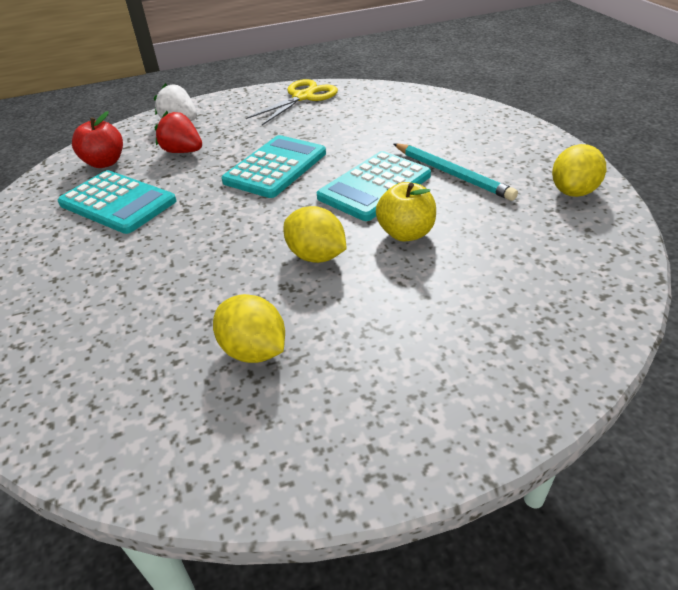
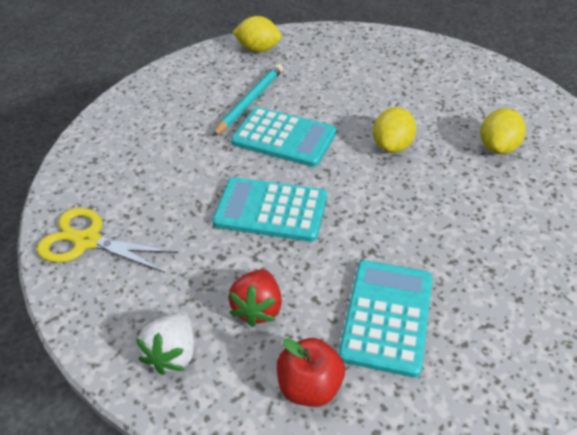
camera: 110 degrees left, 5 degrees up
yellow apple [376,182,436,242] -> none

